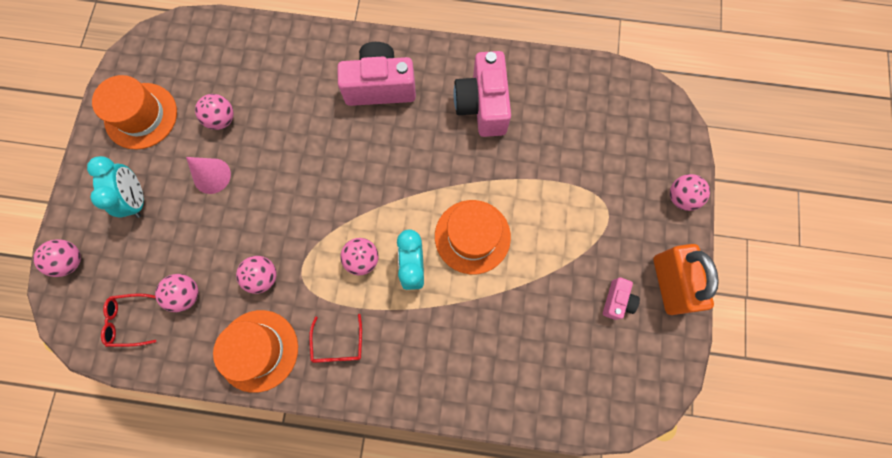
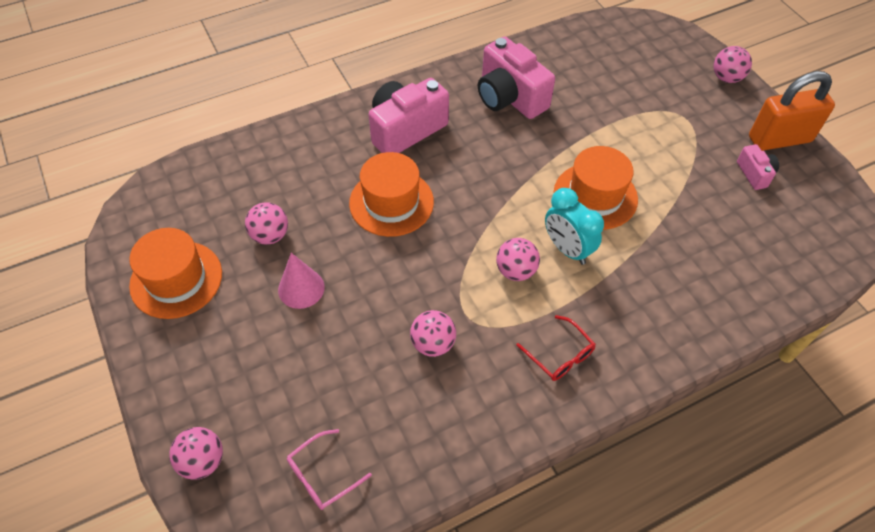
camera: 35 degrees left, 20 degrees down
turquoise clock [87,156,144,218] -> none
red glasses [101,293,156,347] -> pink glasses [287,429,372,510]
pink ball [155,274,198,312] -> none
orange hat [213,310,298,393] -> orange hat moved to [349,152,434,237]
orange padlock [653,244,719,315] -> orange padlock turned 60 degrees counterclockwise [749,71,835,151]

